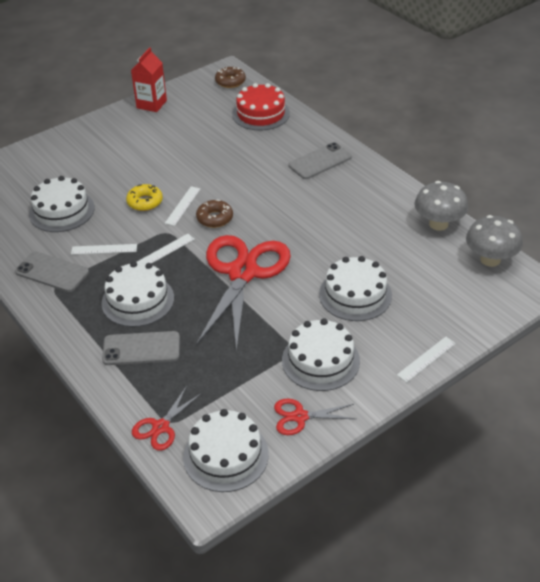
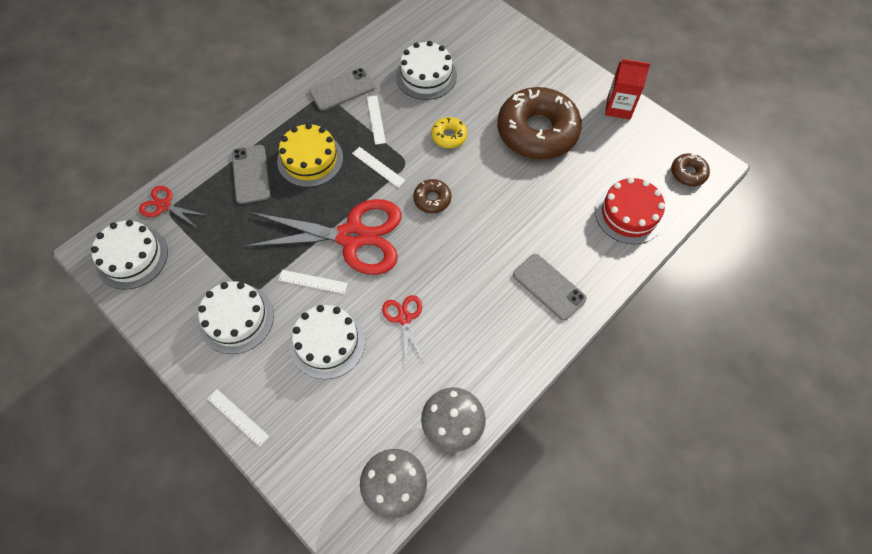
camera: 80 degrees right, 20 degrees up
grey phone [15,252,89,292] -> grey phone turned 45 degrees clockwise [309,68,375,111]
white cake [101,261,174,327] -> yellow cake [277,123,343,187]
white ruler [165,186,201,226] -> white ruler moved to [278,270,348,294]
red scissors [274,399,356,435] -> red scissors moved to [382,295,424,363]
none -> brown donut [497,87,582,160]

